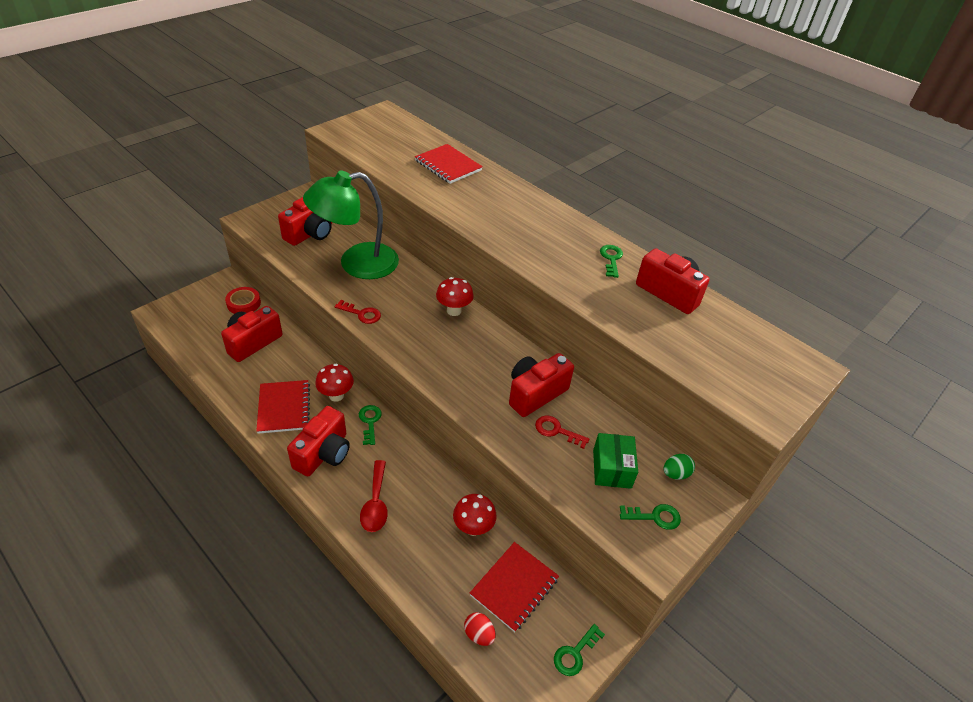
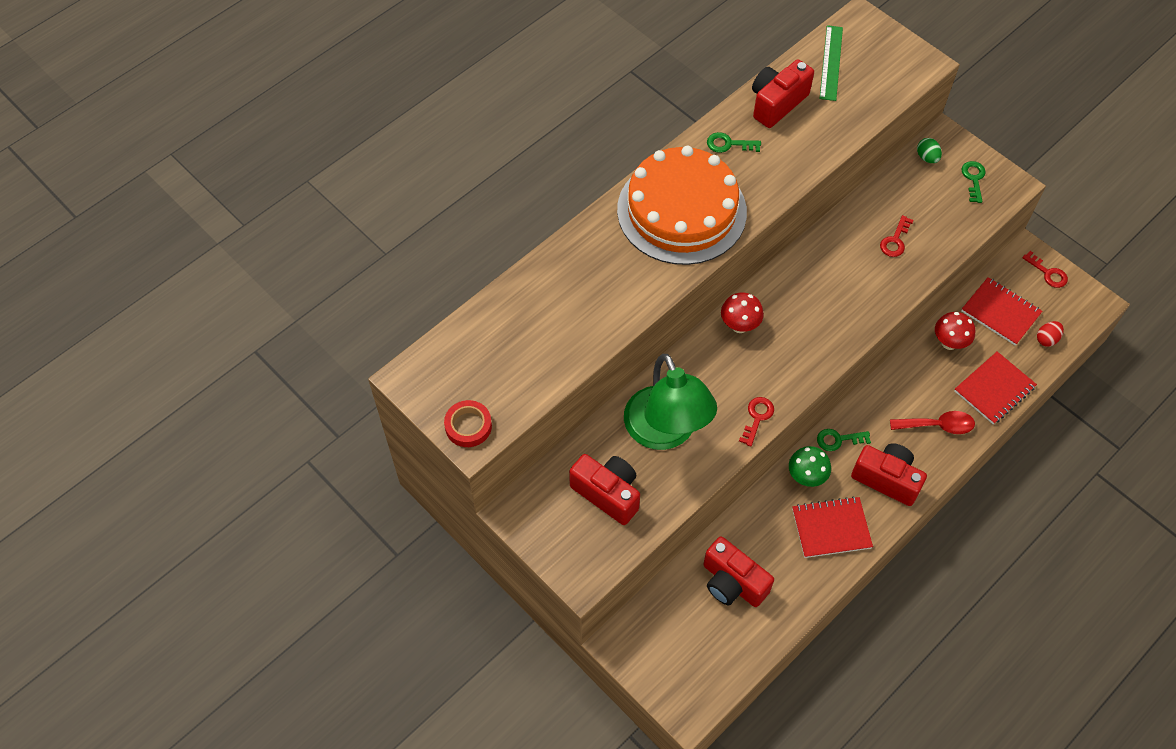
camera: 85 degrees left, 15 degrees up
red tape [225,287,261,314] -> red tape moved to [444,400,492,447]
red mushroom [315,364,354,402] -> green mushroom [789,446,831,487]
red notebook [415,144,483,184] -> red notebook moved to [954,351,1037,424]
red camera [509,353,574,417] -> none
green key [554,624,605,676] -> red key [1022,251,1068,288]
green box [593,433,638,489] -> none
none -> orange cake [617,146,747,265]
none -> green ruler [820,25,843,101]

